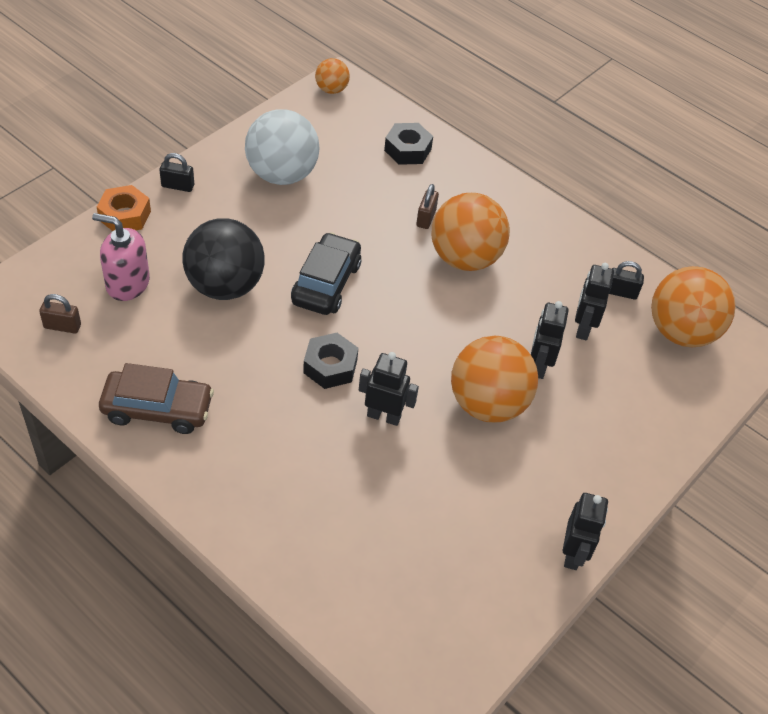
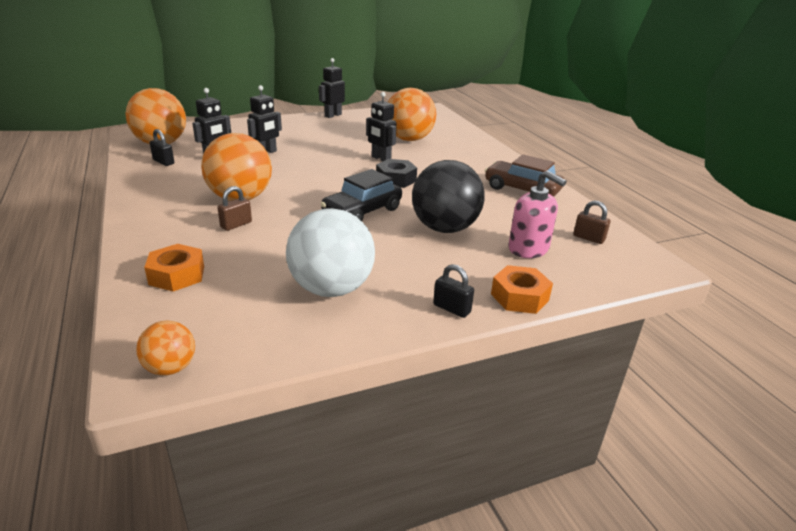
camera: 150 degrees left, 20 degrees down
black nut [384,123,433,165] -> orange nut [144,244,204,292]
orange ball [451,336,538,423] -> orange ball moved to [388,88,436,141]

